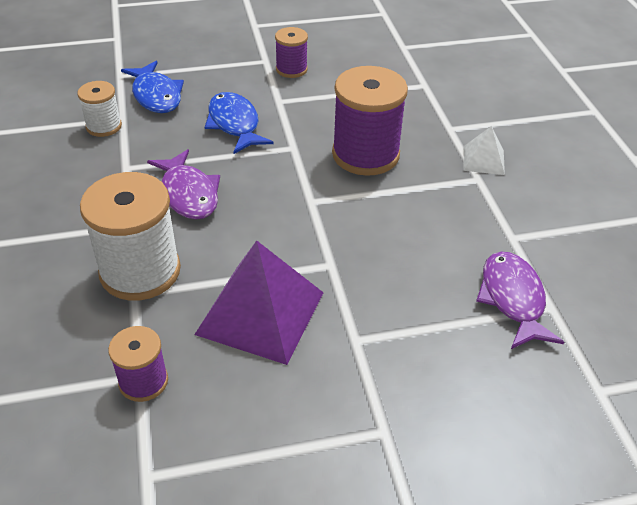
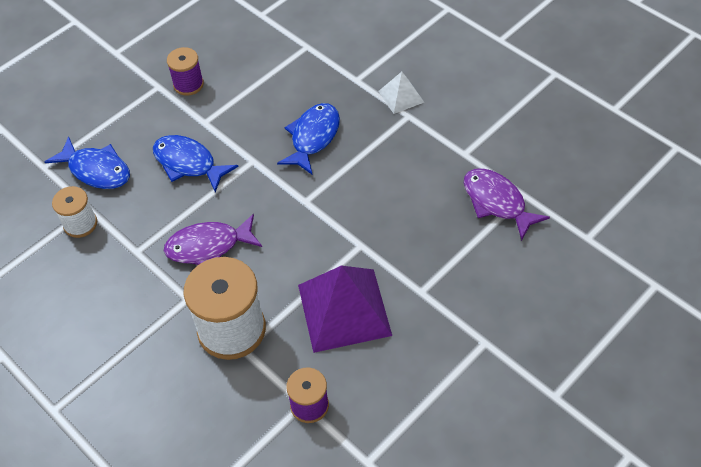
camera: 30 degrees left, 10 degrees up
purple fish [147,149,220,219] -> purple fish turned 135 degrees clockwise [164,214,262,265]
purple spool [332,66,408,176] -> blue fish [277,103,340,175]

